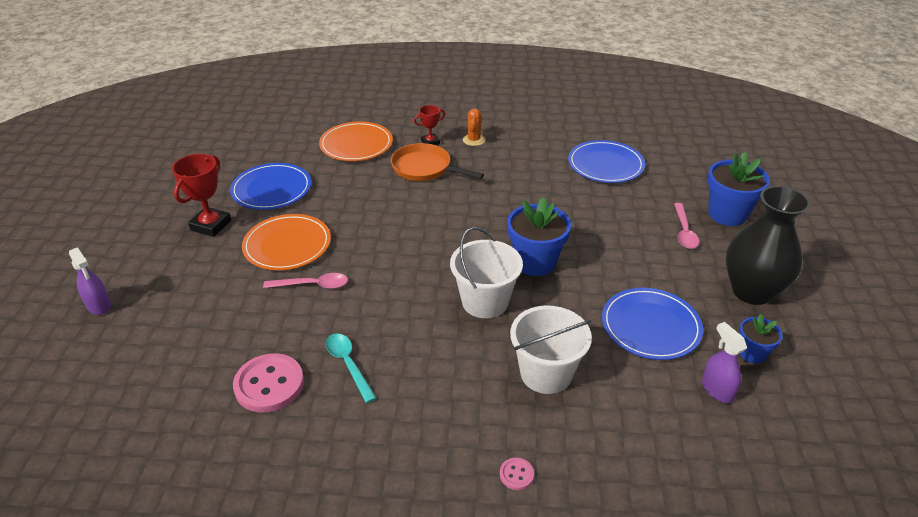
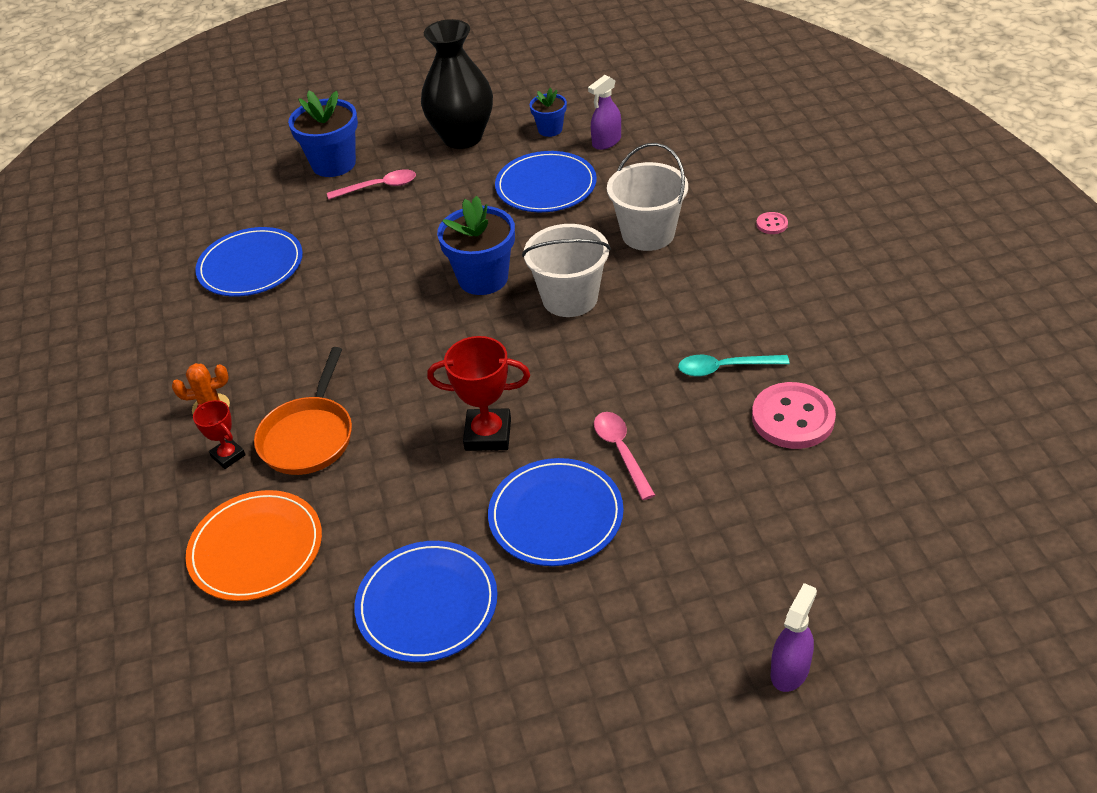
camera: 105 degrees left, 5 degrees up
red trophy [172,154,231,237] -> red trophy moved to [427,336,530,451]
orange plate [242,214,331,270] -> blue plate [488,458,624,566]
turquoise spoon [326,333,376,403] -> turquoise spoon turned 45 degrees clockwise [678,355,790,377]

